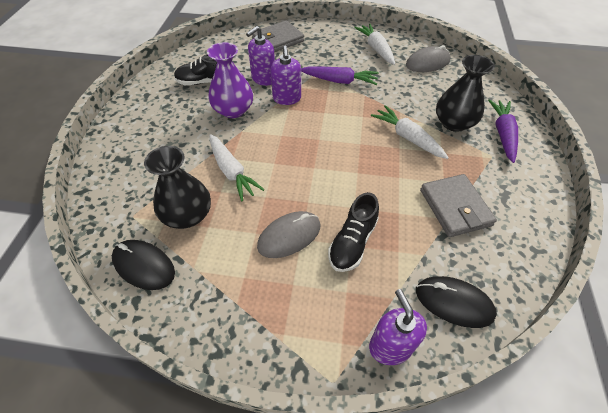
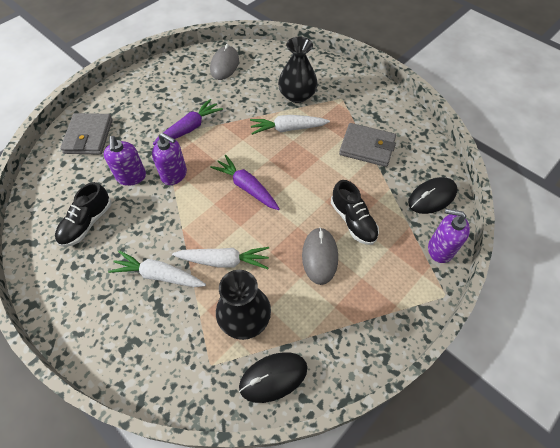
camera: 55 degrees left, 5 degrees up
purple vase [207,42,253,118] -> none
white carrot [354,24,395,65] -> white carrot moved to [108,250,206,287]
purple carrot [488,99,518,163] -> purple carrot moved to [210,155,280,210]

